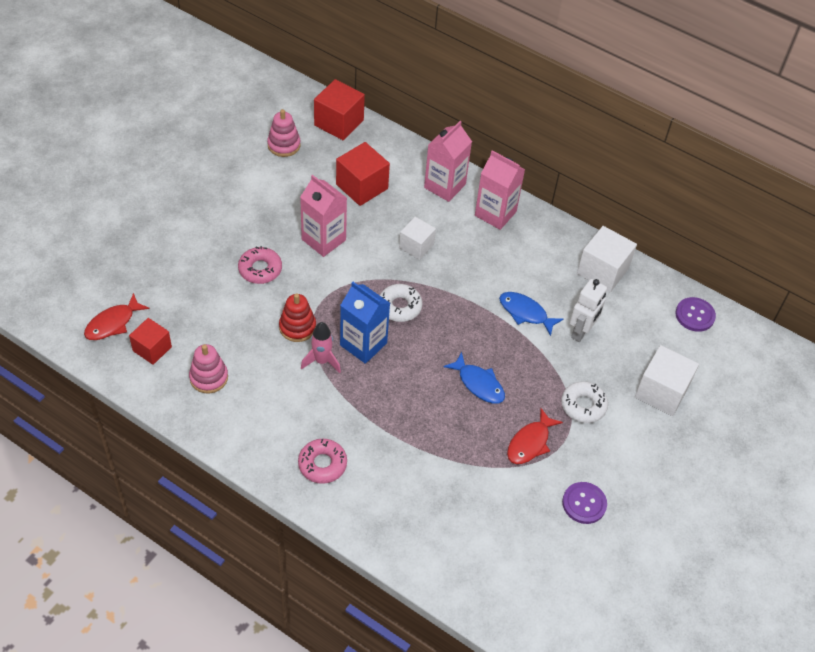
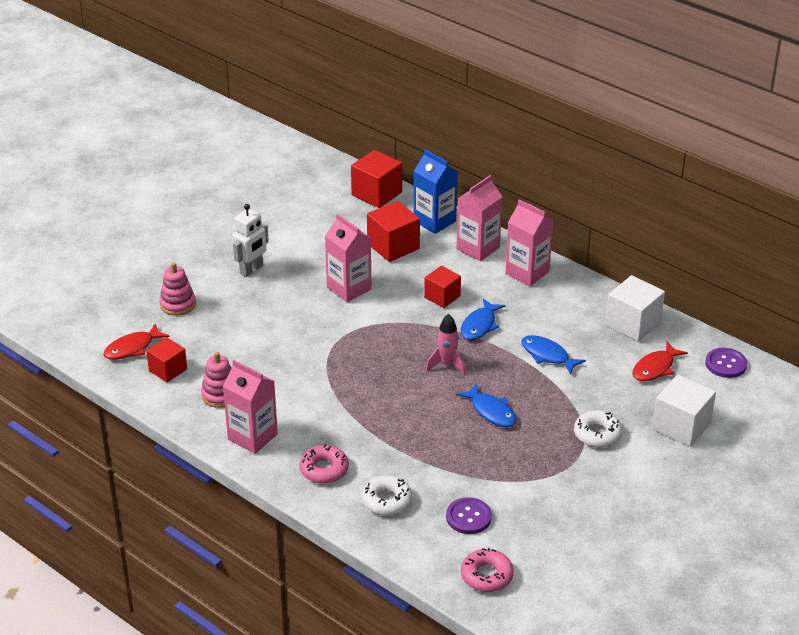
camera: 10 degrees right, 15 degrees down
pink donut [238,246,282,284] -> pink donut moved to [461,548,514,592]
pink stacking toy [267,109,301,157] -> pink stacking toy moved to [159,262,196,315]
red stacking toy [279,293,316,342] -> none
pink rocket [301,322,341,373] -> pink rocket moved to [426,313,465,375]
blue carton [340,282,390,364] -> blue carton moved to [414,149,457,234]
white donut [380,284,422,322] -> white donut moved to [362,476,412,515]
white cube [399,217,436,260] -> red cube [424,266,461,308]
red fish [507,408,563,464] -> red fish moved to [632,342,688,381]
purple button [562,482,607,524] -> purple button moved to [446,497,492,534]
white robot [570,279,607,342] -> white robot moved to [232,204,269,277]
none -> pink carton [223,360,278,454]
none -> blue fish [461,299,506,340]

